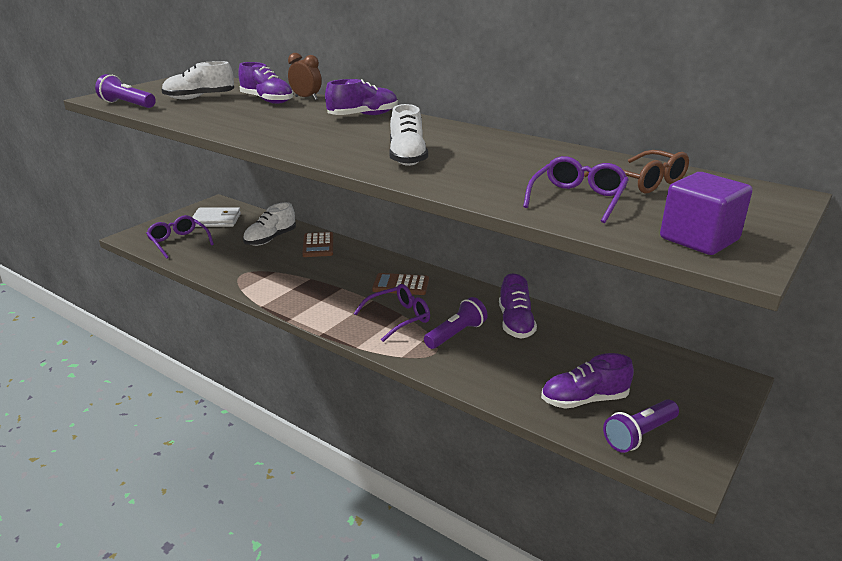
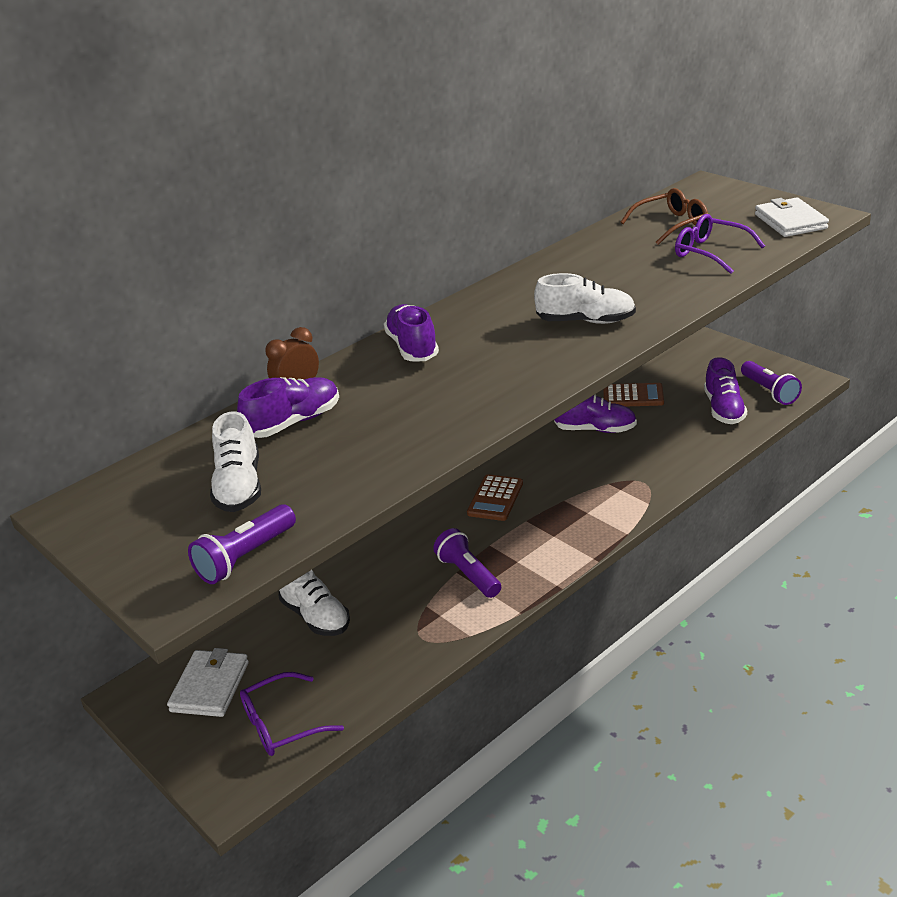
camera: 75 degrees left, 5 degrees up
brown calculator [302,232,333,257] -> brown calculator moved to [603,383,664,407]
purple glasses [354,284,430,342] -> none
purple flashlight [424,297,488,349] -> purple flashlight moved to [433,528,501,598]
purple cube [660,172,752,255] -> white wallet [755,197,829,237]

